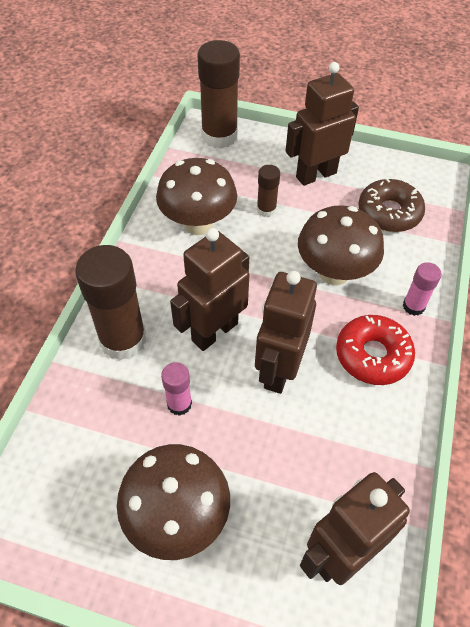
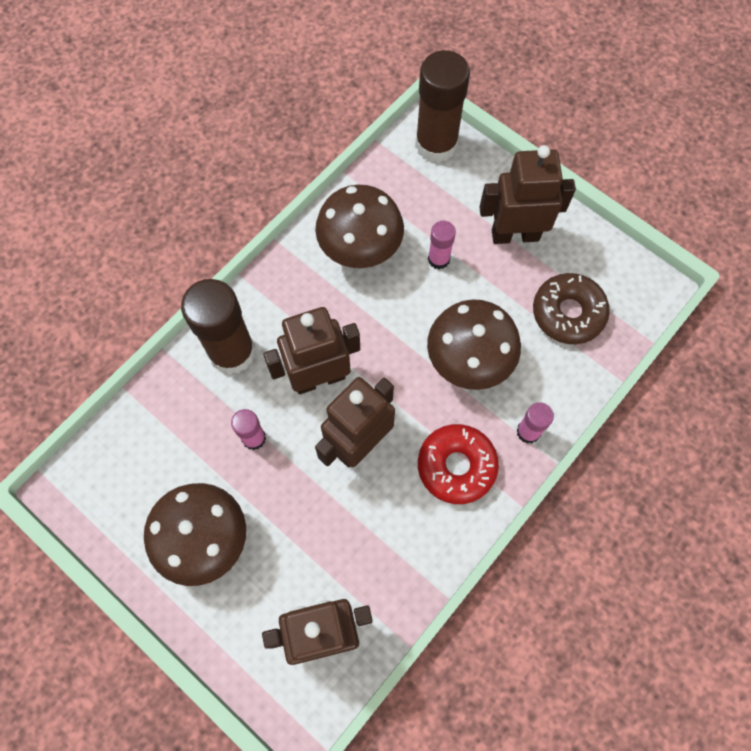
camera: 25 degrees right, 15 degrees up
brown glue stick [257,165,280,217] -> pink glue stick [428,221,456,269]

